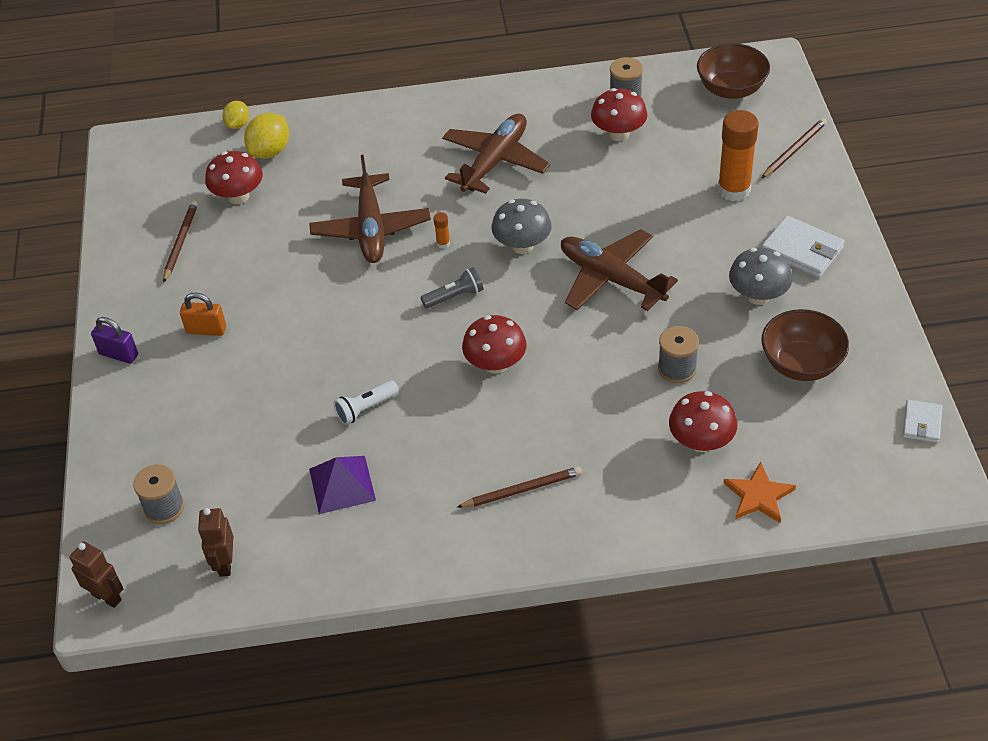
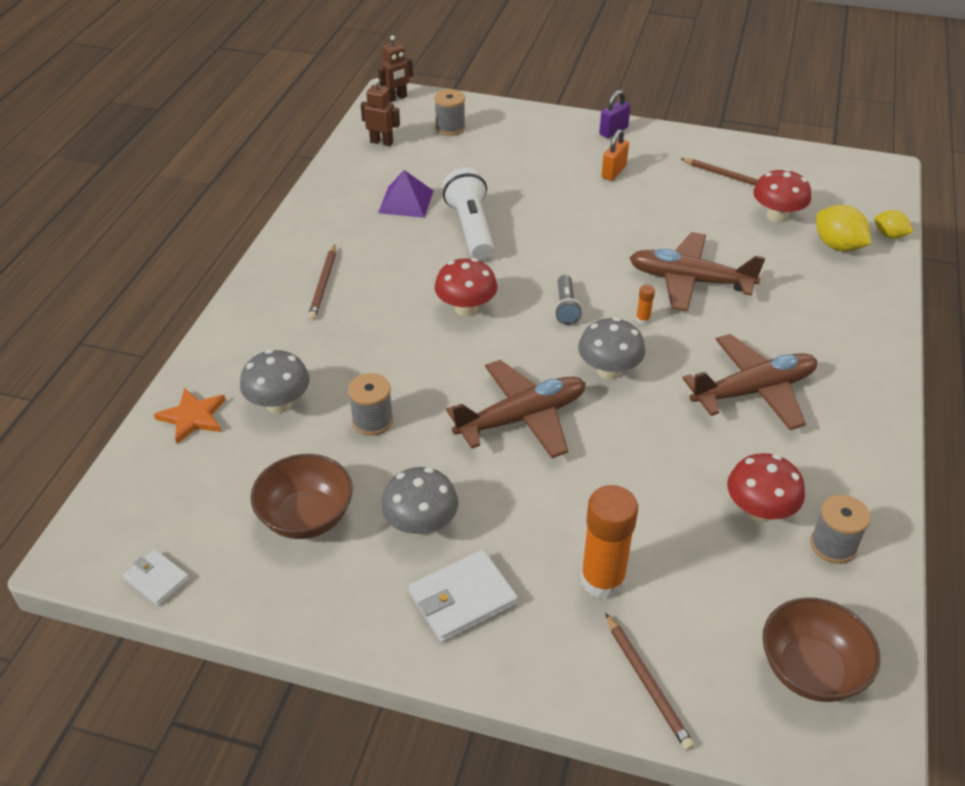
camera: 110 degrees right, 5 degrees down
white flashlight [333,380,399,425] -> white flashlight [442,168,494,260], size x1.81
brown plane [442,113,550,194] -> brown plane turned 75 degrees counterclockwise [682,334,817,430]
red mushroom [669,391,737,452] -> grey mushroom [240,350,310,413]

